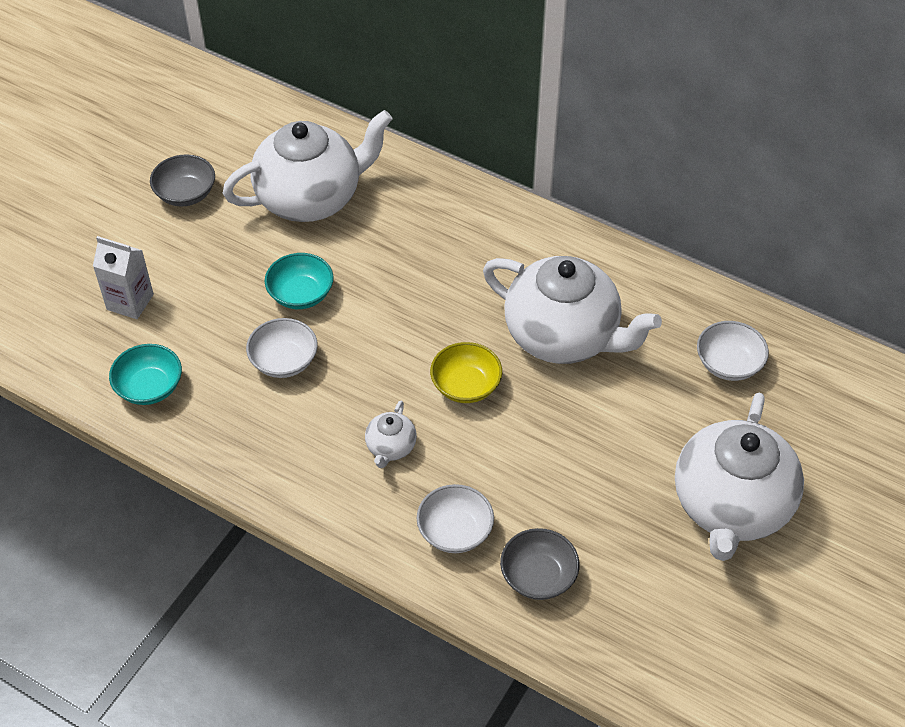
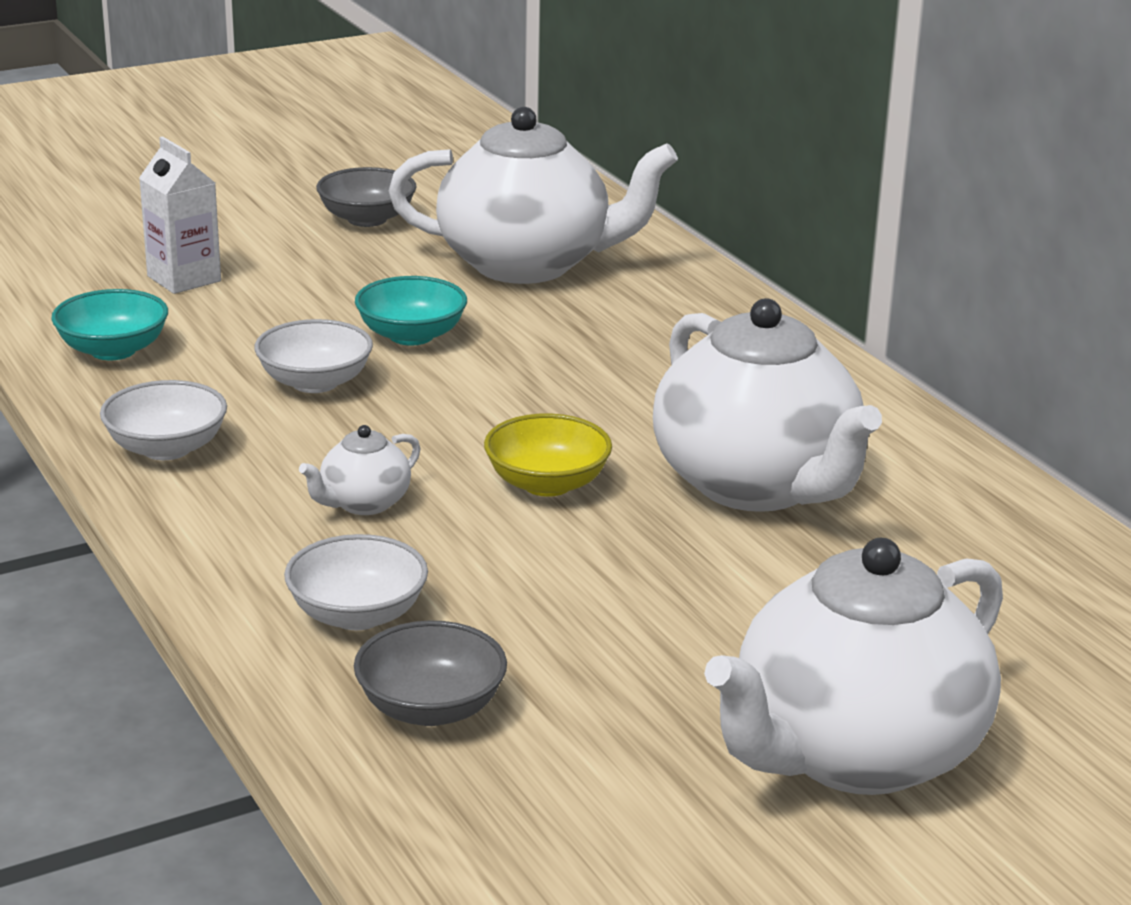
camera: 30 degrees right, 25 degrees down
white bowl [697,321,769,381] -> white bowl moved to [100,380,227,460]

